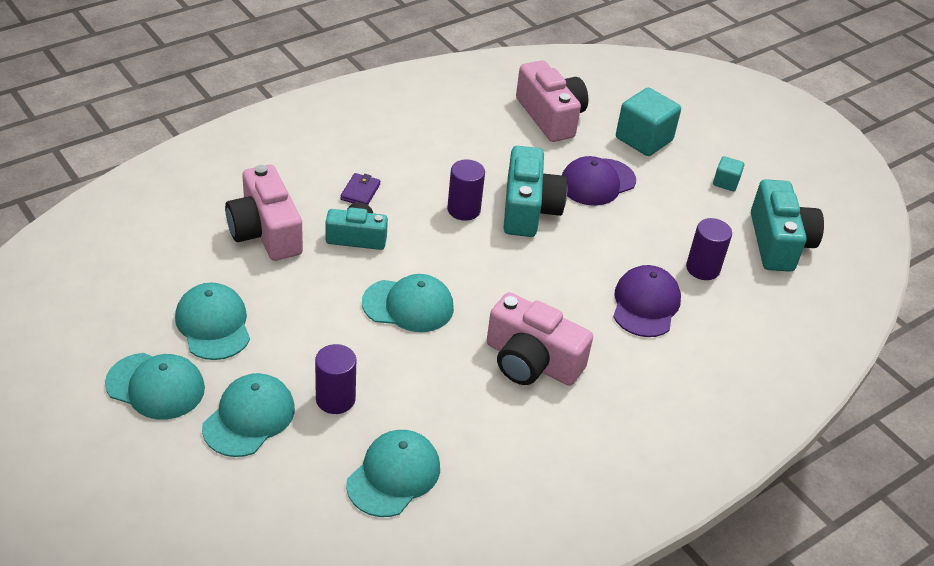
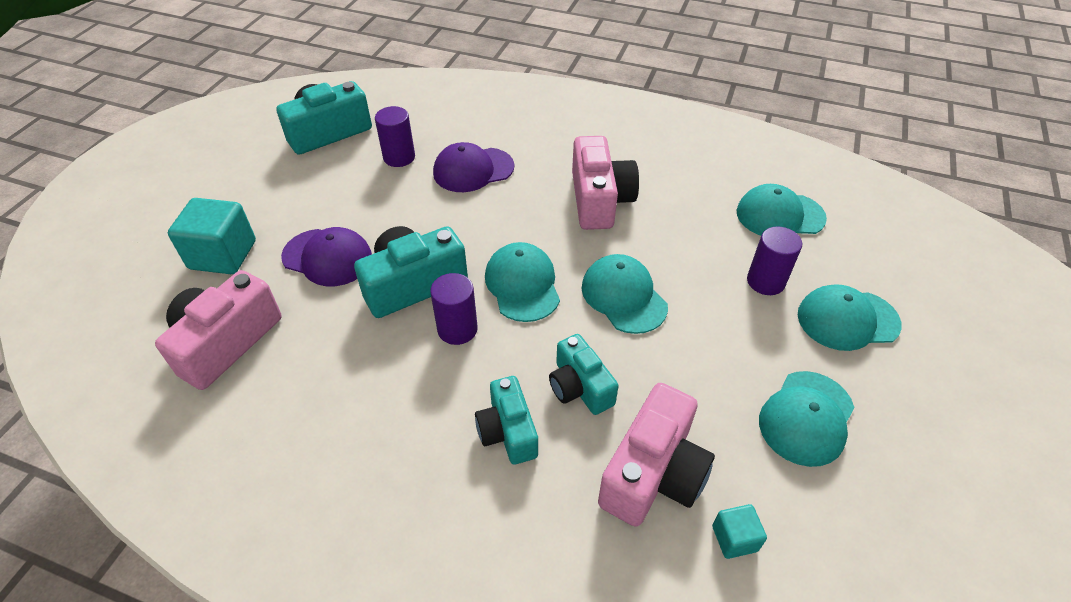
camera: 120 degrees left, 5 degrees up
turquoise cap [105,353,205,420] -> turquoise cap moved to [485,242,560,322]
purple wallet [340,173,380,205] -> turquoise camera [475,376,538,464]
turquoise cube [713,156,744,191] -> turquoise cube moved to [712,504,767,559]

